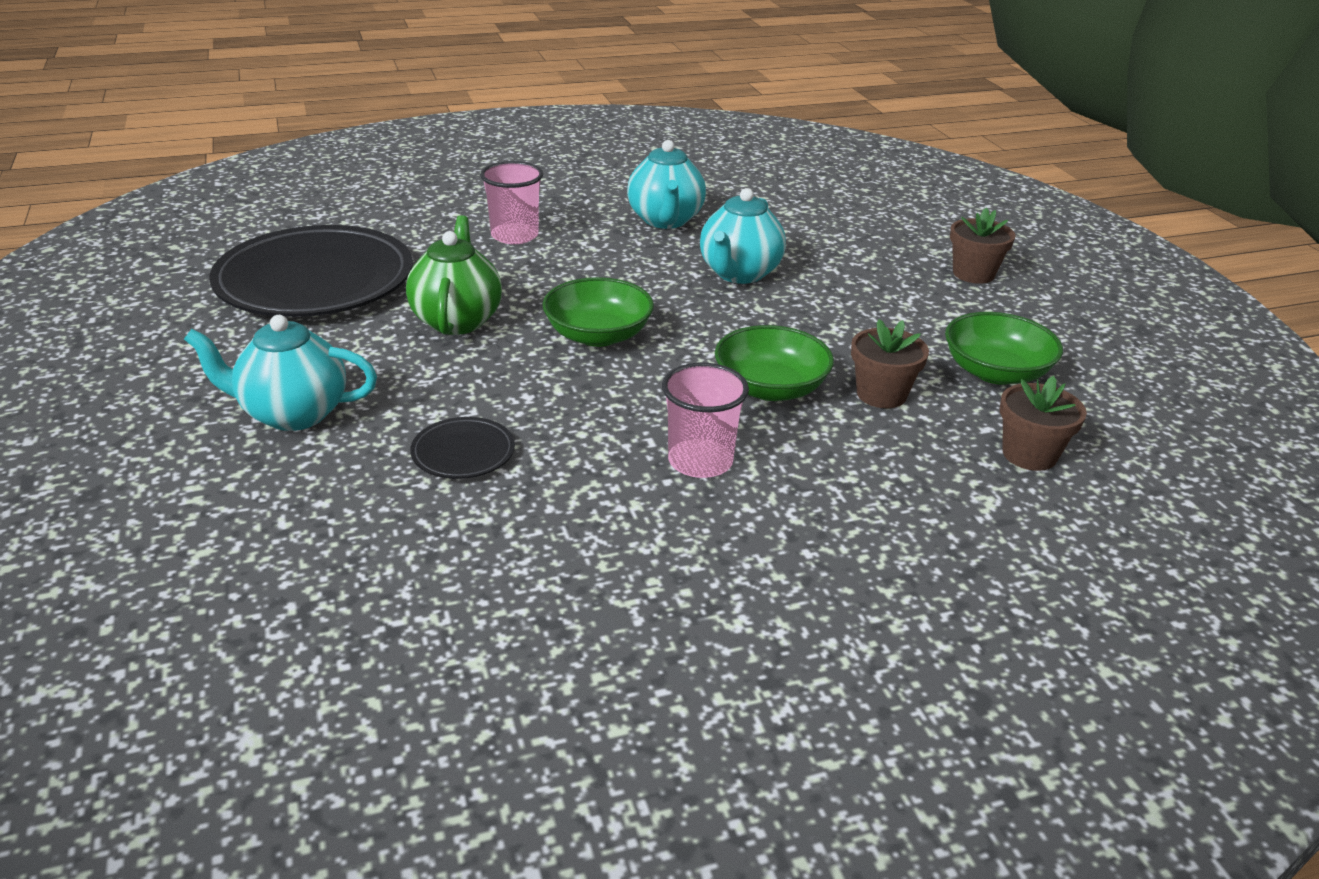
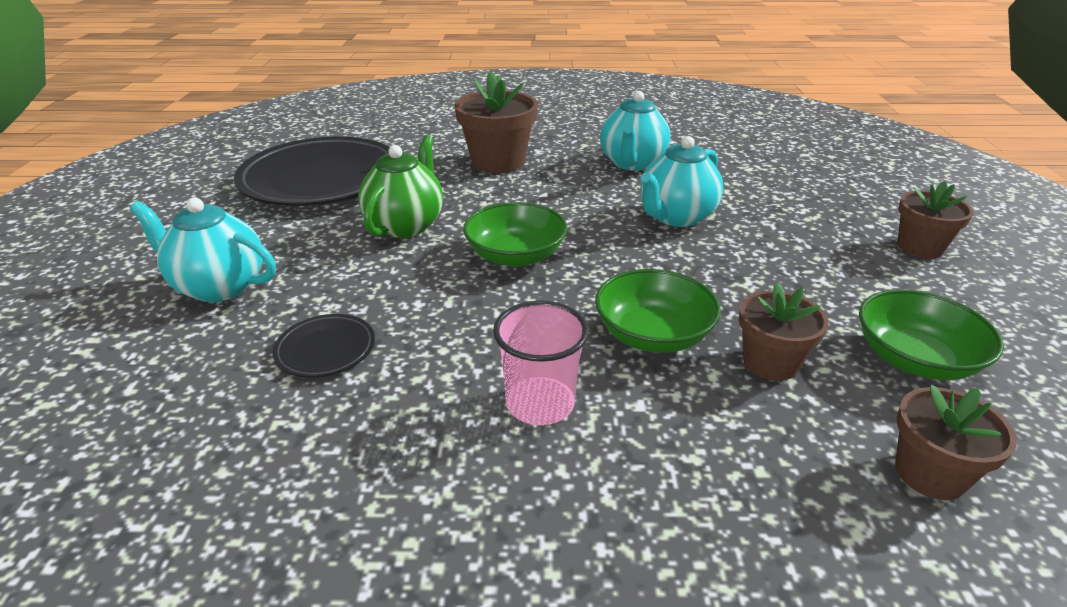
camera: 20 degrees right, 0 degrees up
pink cup [480,161,543,244] -> brown flower pot [454,71,538,173]

